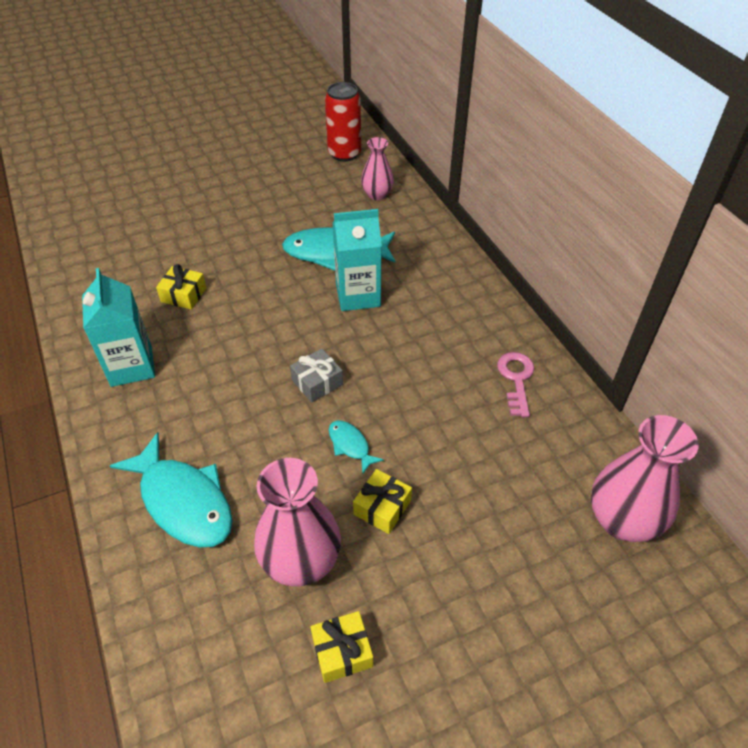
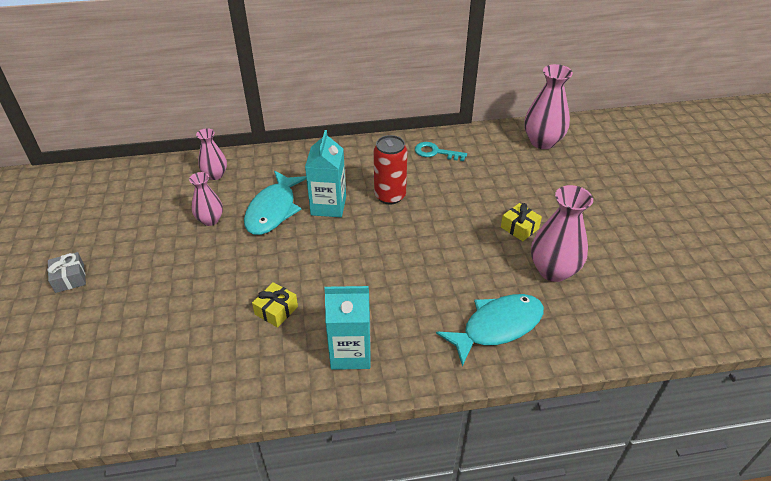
camera: 75 degrees left, 5 degrees down
grey gift [290,349,343,403] -> grey gift moved to [47,252,86,293]
yellow gift [310,611,373,683] -> none
red can [325,82,361,162] -> red can moved to [374,135,407,205]
turquoise fish [329,420,384,474] -> none
pink key [497,352,534,417] -> turquoise key [415,142,467,161]
none -> pink vase [189,172,223,226]

